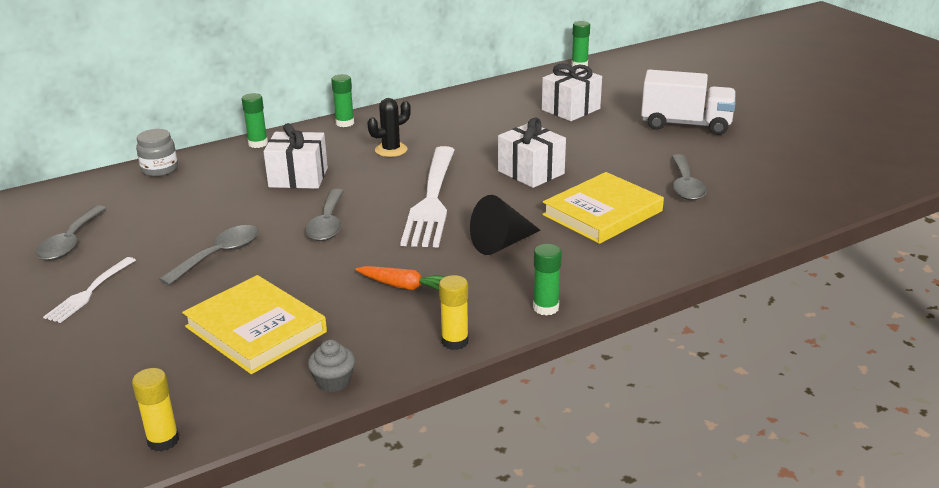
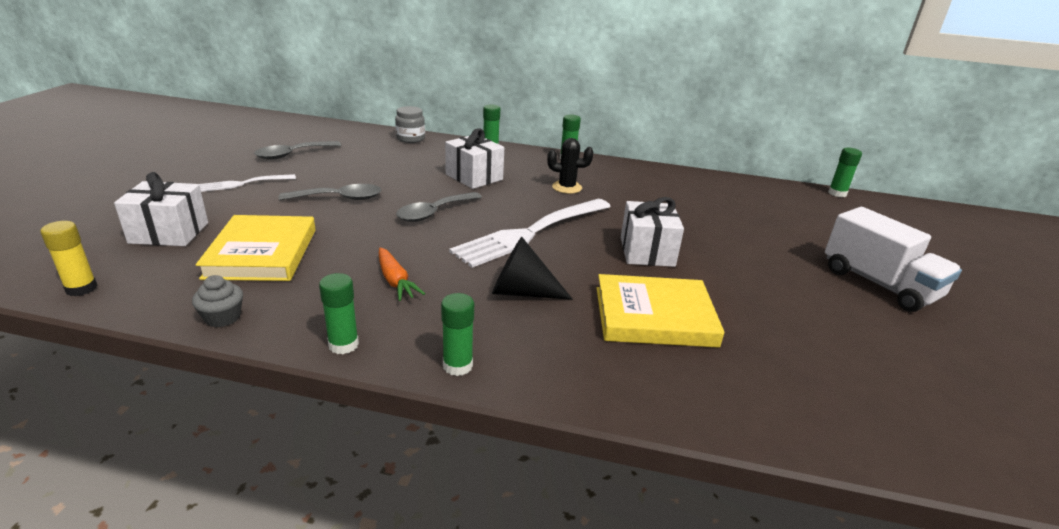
camera: 40 degrees right, 0 degrees up
yellow glue stick [439,275,469,350] -> green glue stick [319,273,359,354]
white gift [542,63,602,121] -> white gift moved to [114,172,208,246]
grey spoon [671,154,707,201] -> none

